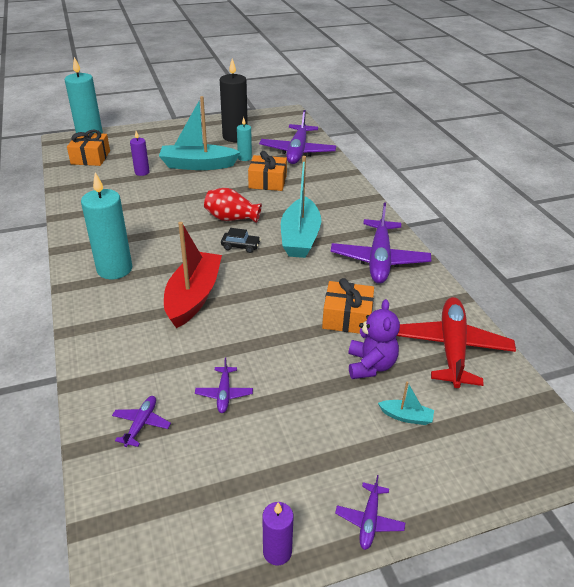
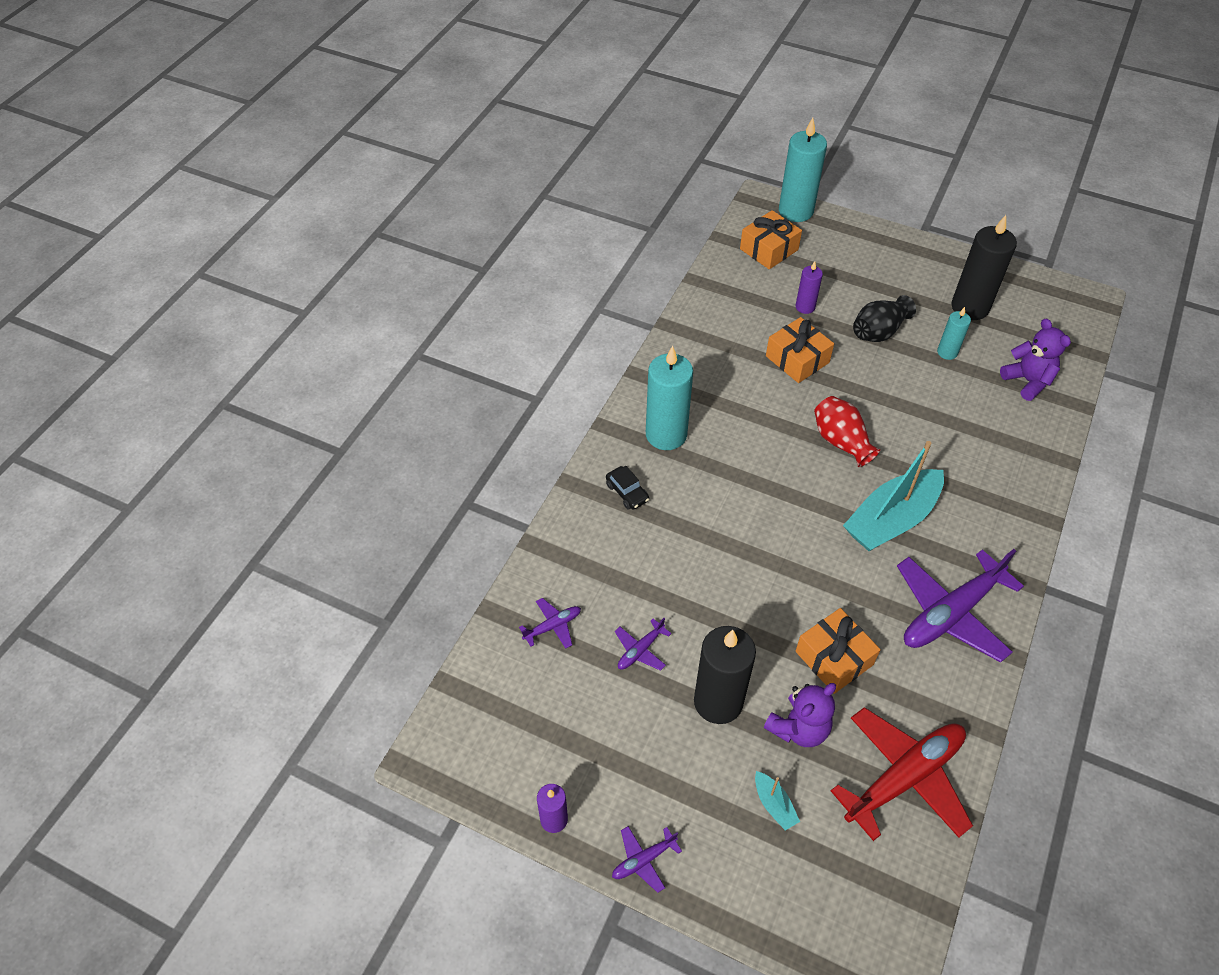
camera: 45 degrees right, 15 degrees up
turquoise boat [159,96,241,170] -> black vase [853,295,916,342]
red boat [164,222,222,328] -> none
black car [221,228,261,253] -> black car moved to [606,466,649,510]
orange gift [248,151,287,191] -> orange gift moved to [766,317,834,383]
purple plane [259,110,336,164] -> purple teddy bear [1000,319,1071,401]
none -> black candle [694,626,756,724]

